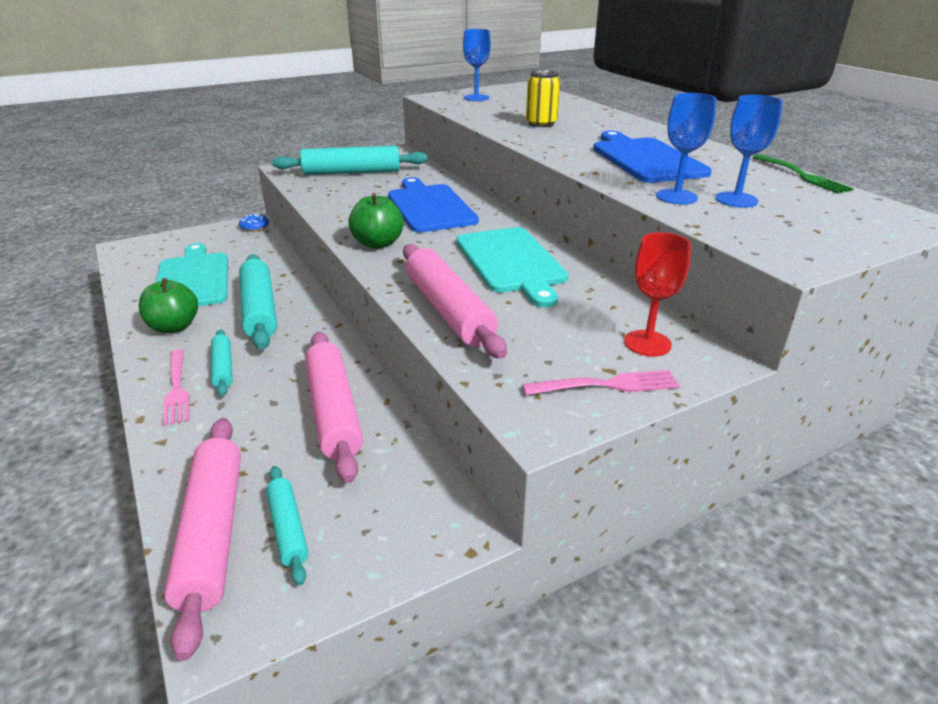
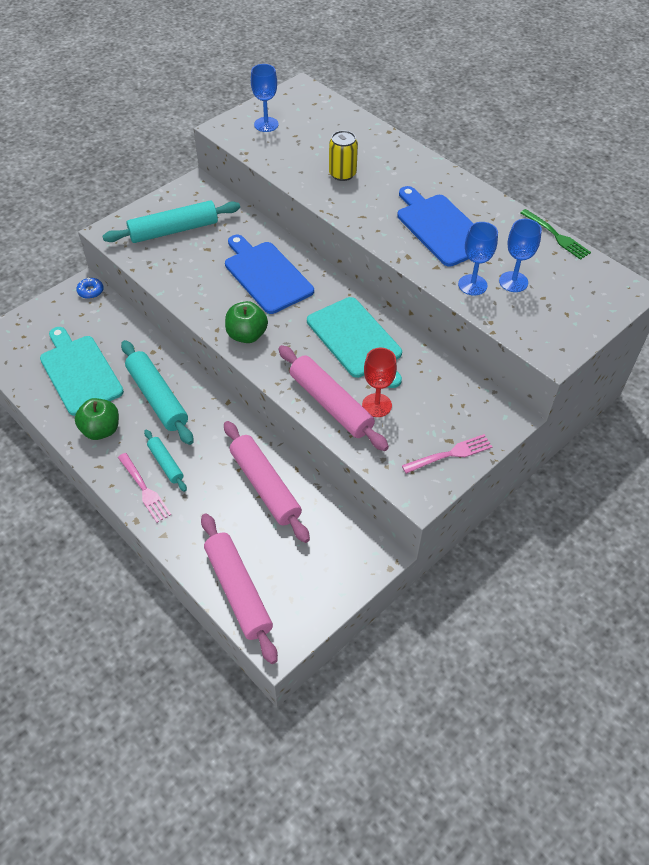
camera: 15 degrees left, 20 degrees up
turquoise rolling pin [266,466,309,585] -> none
red goblet [624,232,691,357] -> red goblet moved to [362,348,397,417]

